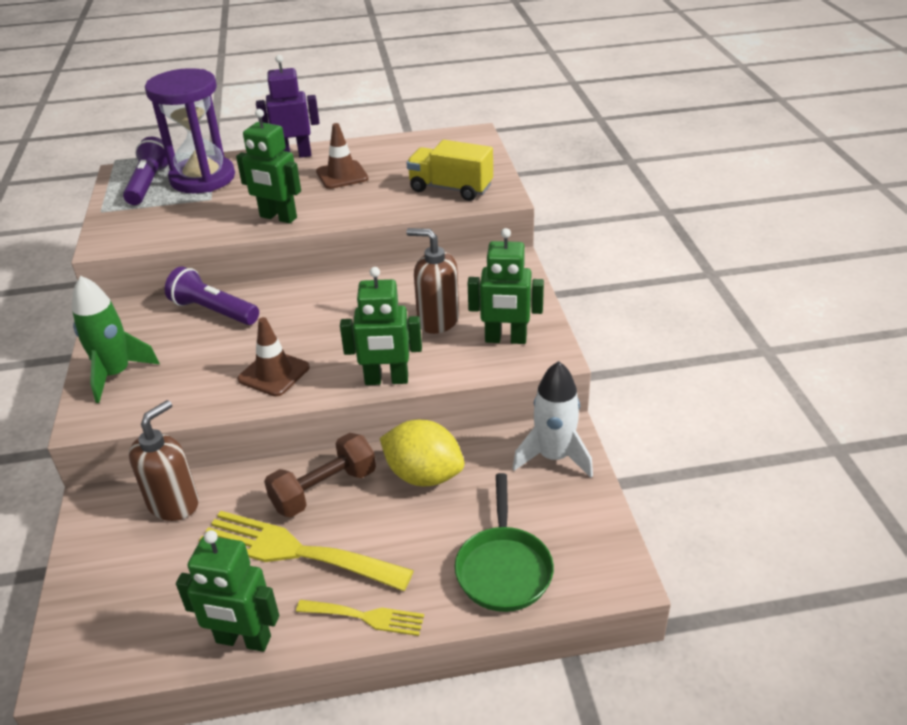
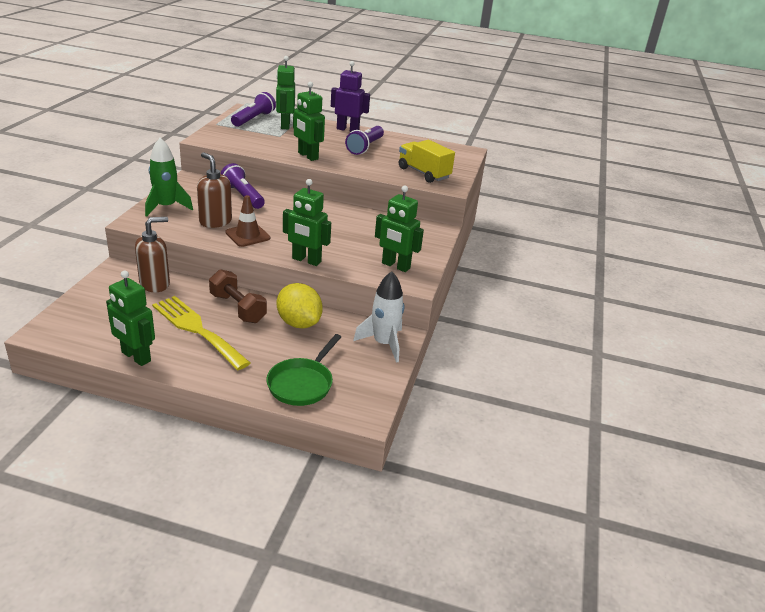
camera: 20 degrees right, 5 degrees down
purple hourglass [145,68,235,193] -> green robot [276,56,295,129]
brown dumbbell [264,433,376,517] -> brown dumbbell turned 60 degrees clockwise [209,269,267,323]
yellow fork [296,600,424,636] -> none
brown traffic cone [316,123,369,189] -> purple flashlight [345,126,384,155]
brown soap dispenser [406,228,459,334] -> brown soap dispenser moved to [197,152,232,228]

